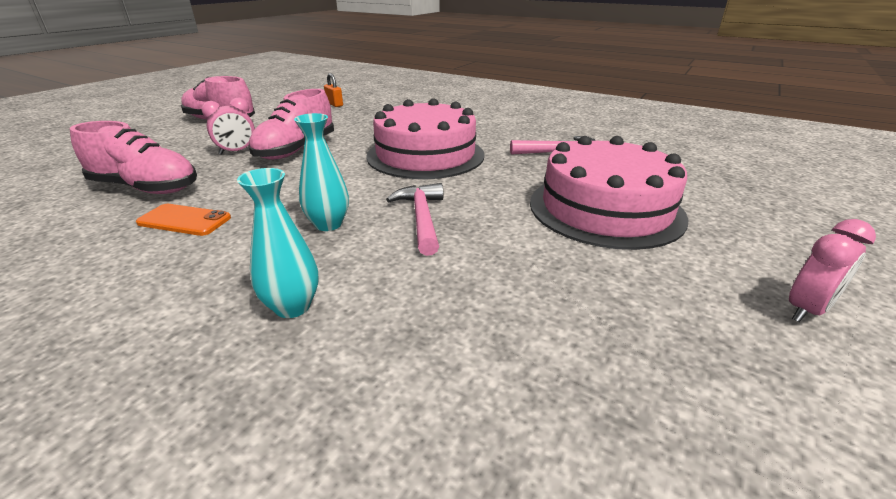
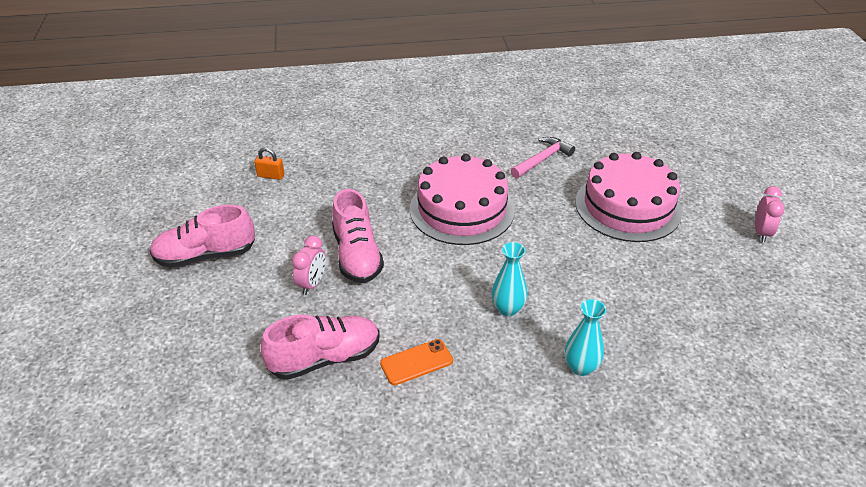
camera: 40 degrees left, 10 degrees up
pink hammer [386,183,443,256] -> none

